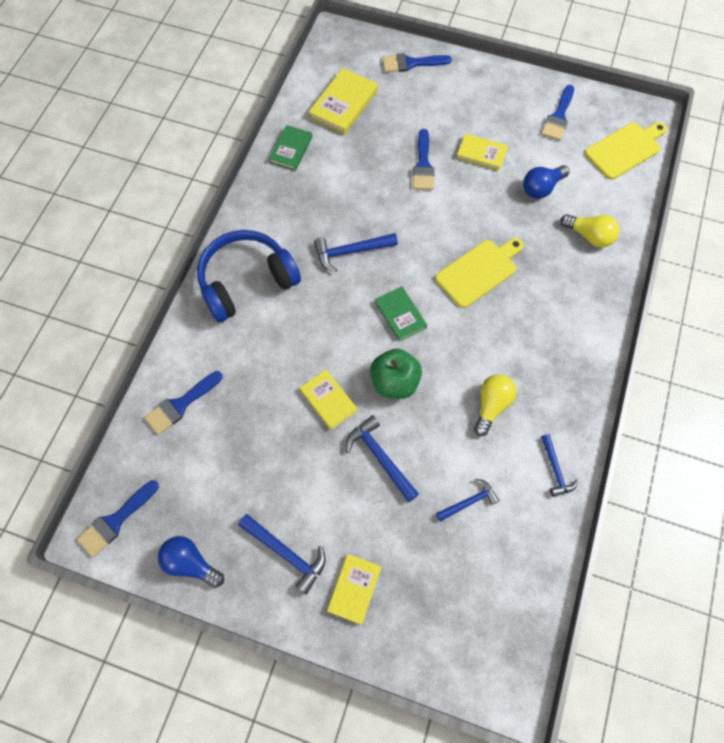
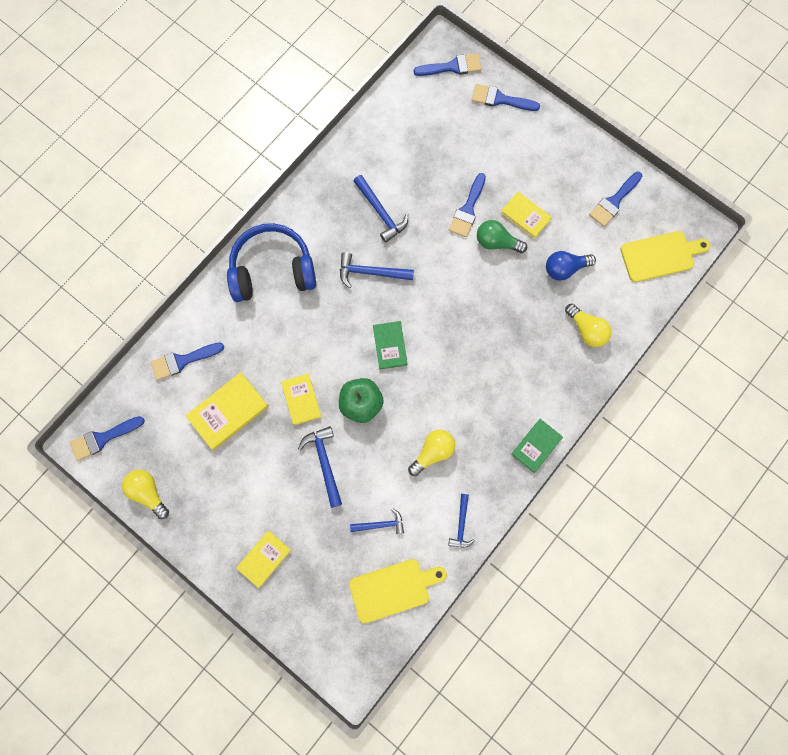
camera: 20 degrees right, 10 degrees up
blue light bulb [158,536,224,588] -> yellow light bulb [122,470,169,519]
blue hammer [238,514,326,595] -> blue hammer moved to [354,175,408,243]
green book [269,125,312,171] -> green book moved to [511,419,563,473]
yellow book [308,68,378,135] -> yellow book moved to [185,372,269,450]
yellow cutting board [435,238,524,308] -> yellow cutting board moved to [349,559,447,623]
none -> blue brush [414,53,481,76]
none -> green light bulb [477,220,527,253]

